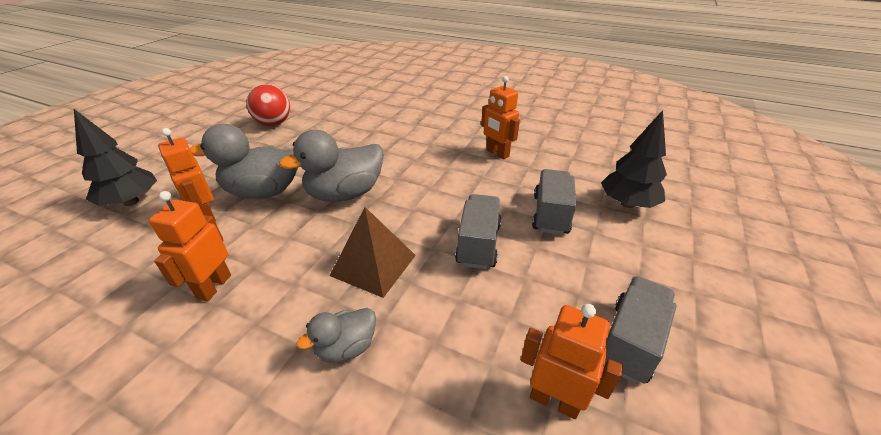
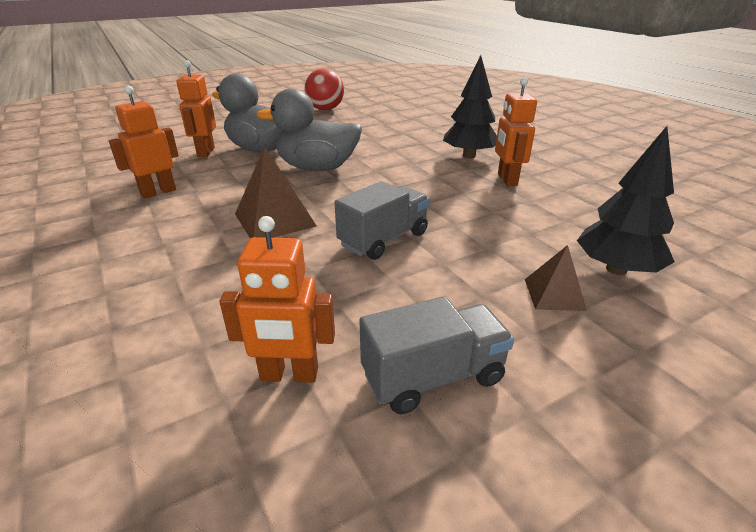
camera: 35 degrees right, 5 degrees down
black tree [74,109,157,206] -> black tree moved to [443,55,497,158]
grey duck [296,308,376,363] -> none
orange robot [521,304,623,419] -> orange robot turned 120 degrees clockwise [220,216,335,383]
grey truck [532,169,576,235] -> none
none -> brown pyramid [525,245,587,311]

